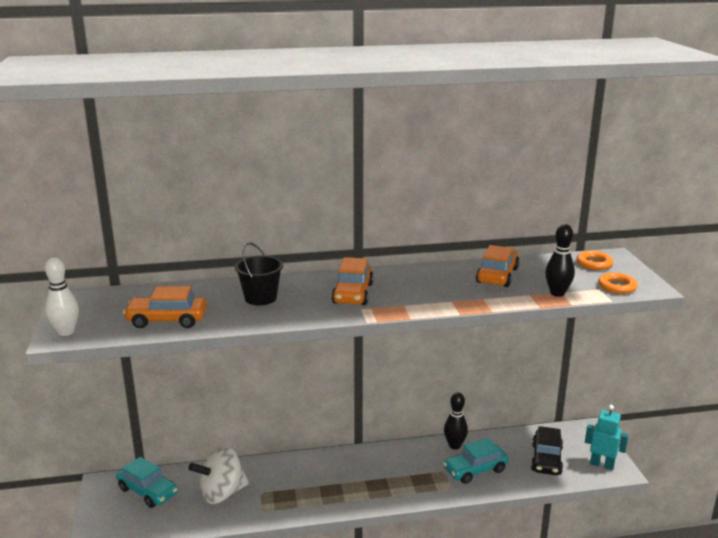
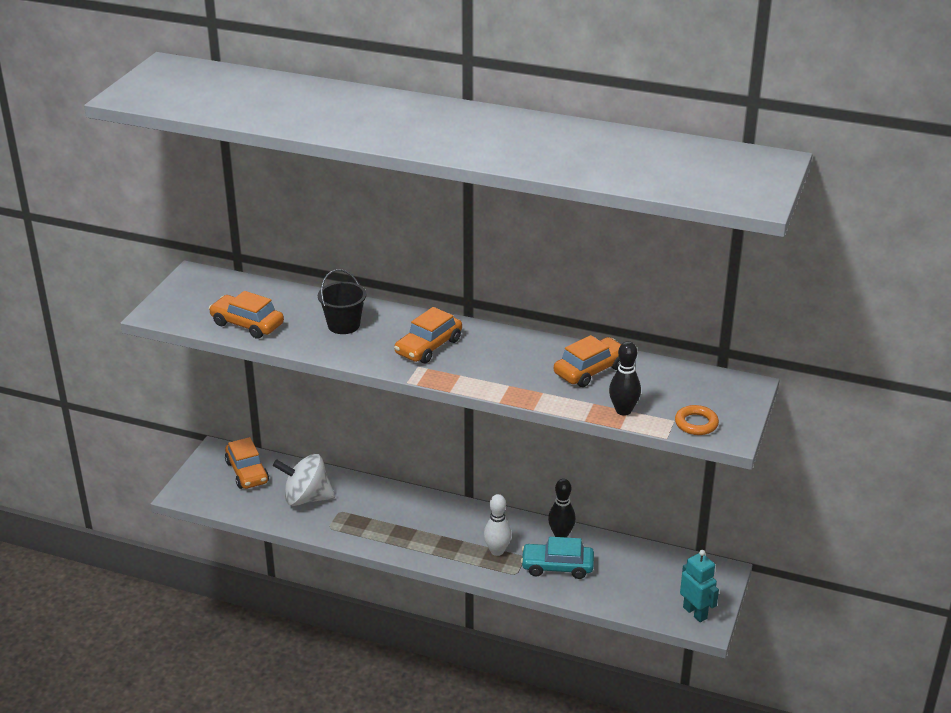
camera: 30 degrees right, 10 degrees up
white bowling pin [45,257,79,336] -> white bowling pin moved to [484,494,511,556]
turquoise car [116,457,178,508] -> orange car [225,437,269,489]
black car [531,426,563,475] -> none
orange ring [576,251,613,270] -> none

